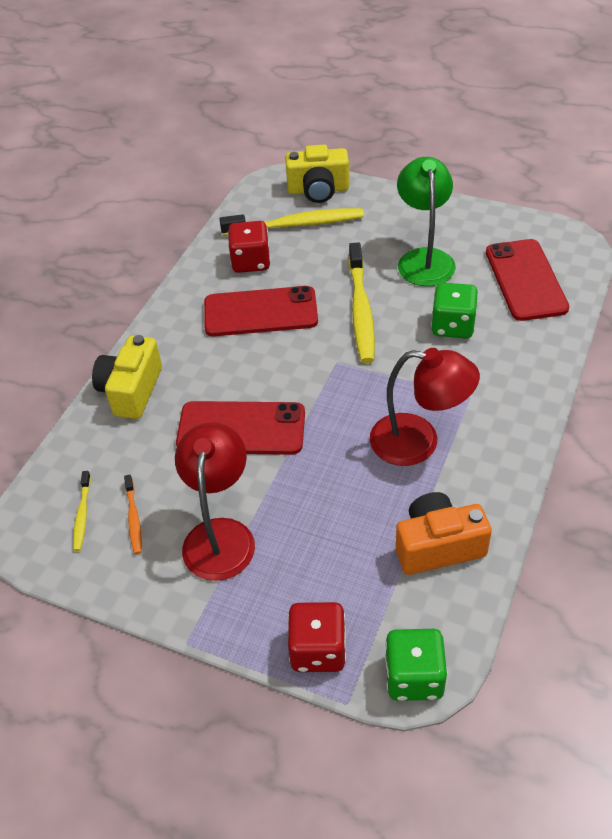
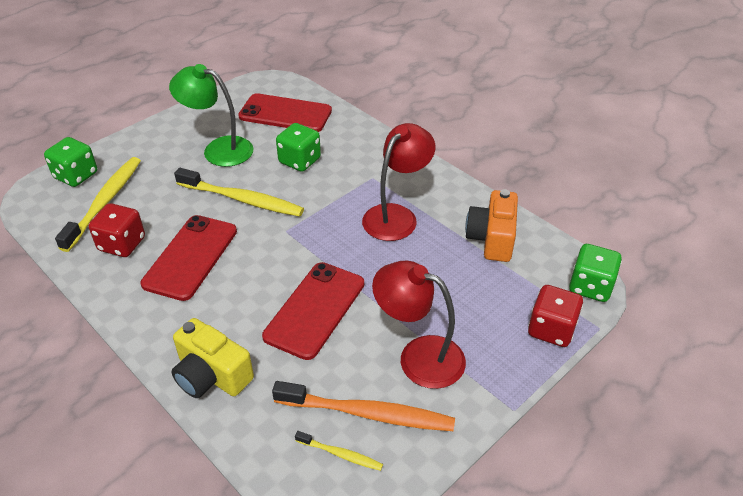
camera: 70 degrees left, 5 degrees down
orange toothbrush [124,475,142,554] -> orange toothbrush [272,381,455,431], size x2.06
yellow camera [285,145,349,203] -> green dice [44,137,97,187]

